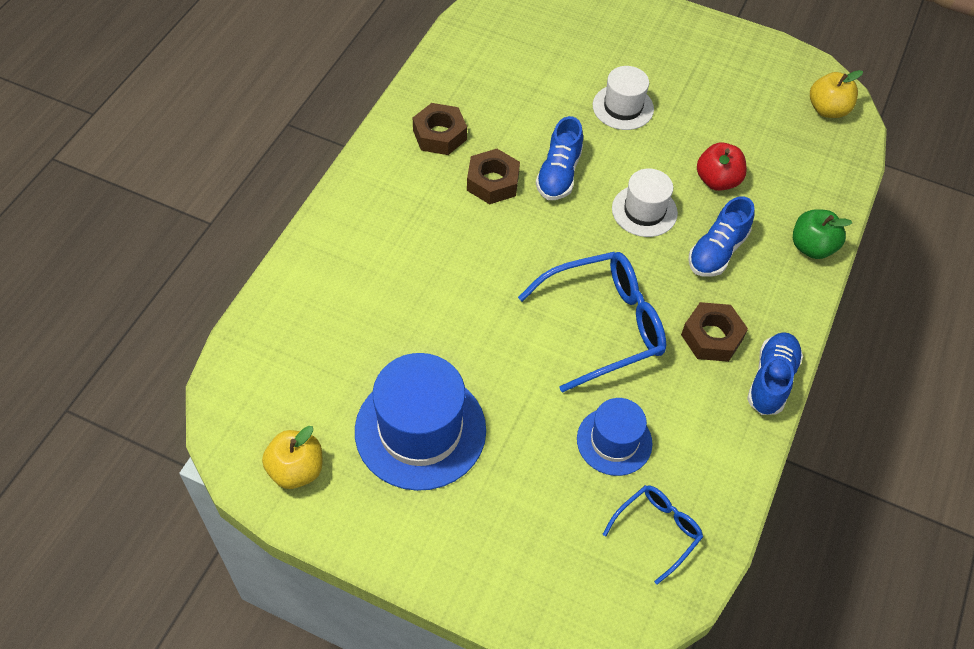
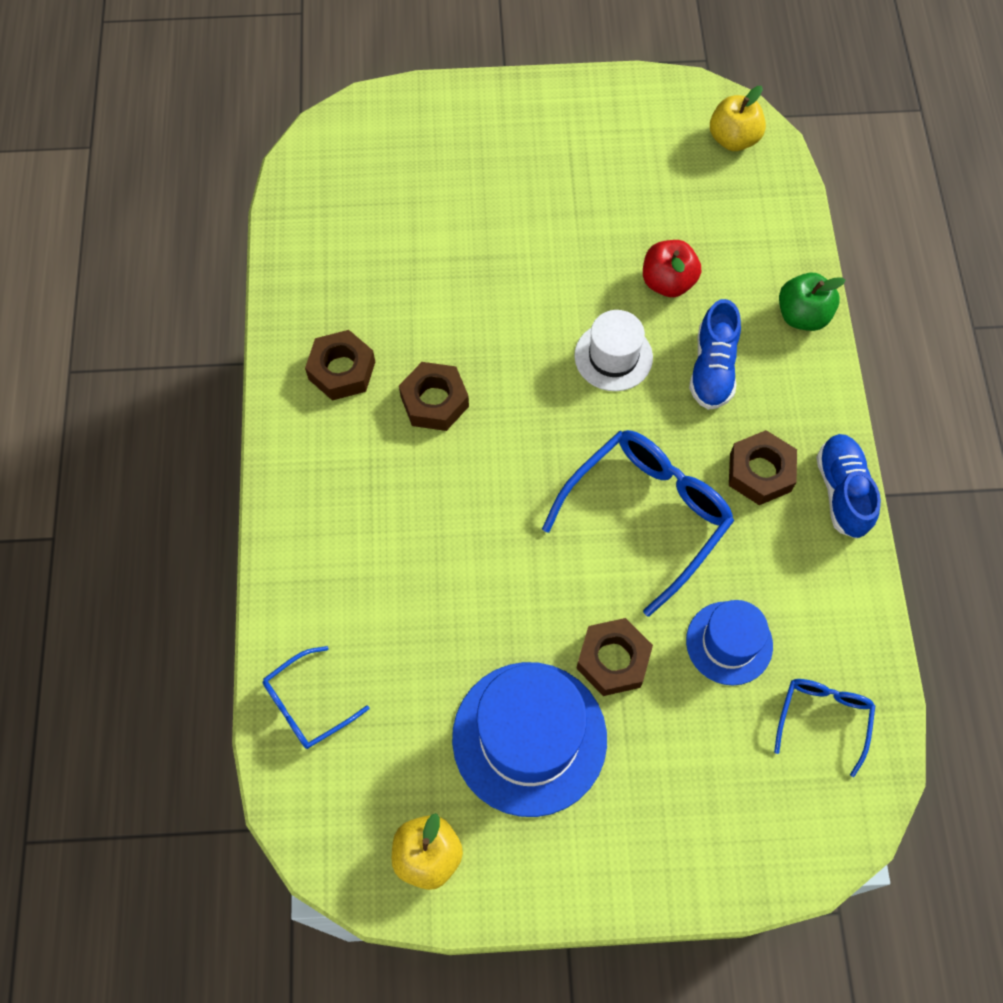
camera: 25 degrees left, 10 degrees up
blue shoe [536,116,583,200] -> none
white hat [593,66,654,130] -> none
none -> blue glasses [263,646,369,749]
none -> brown nut [576,618,653,696]

